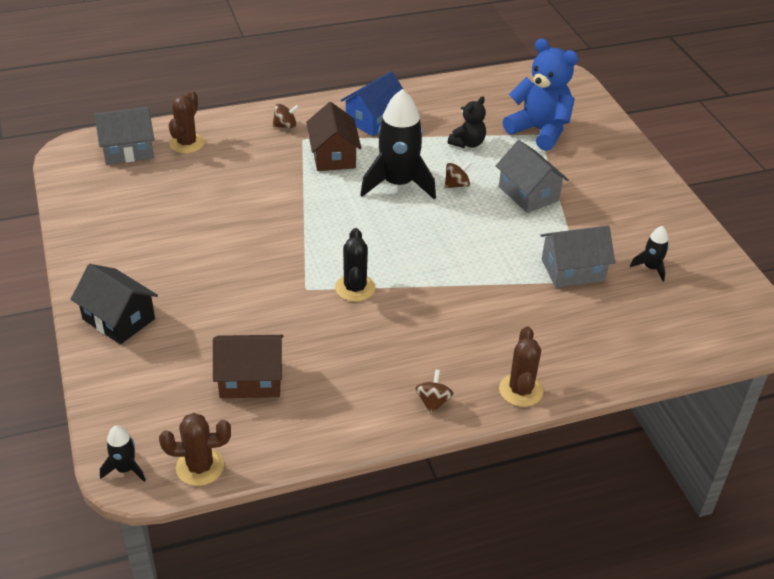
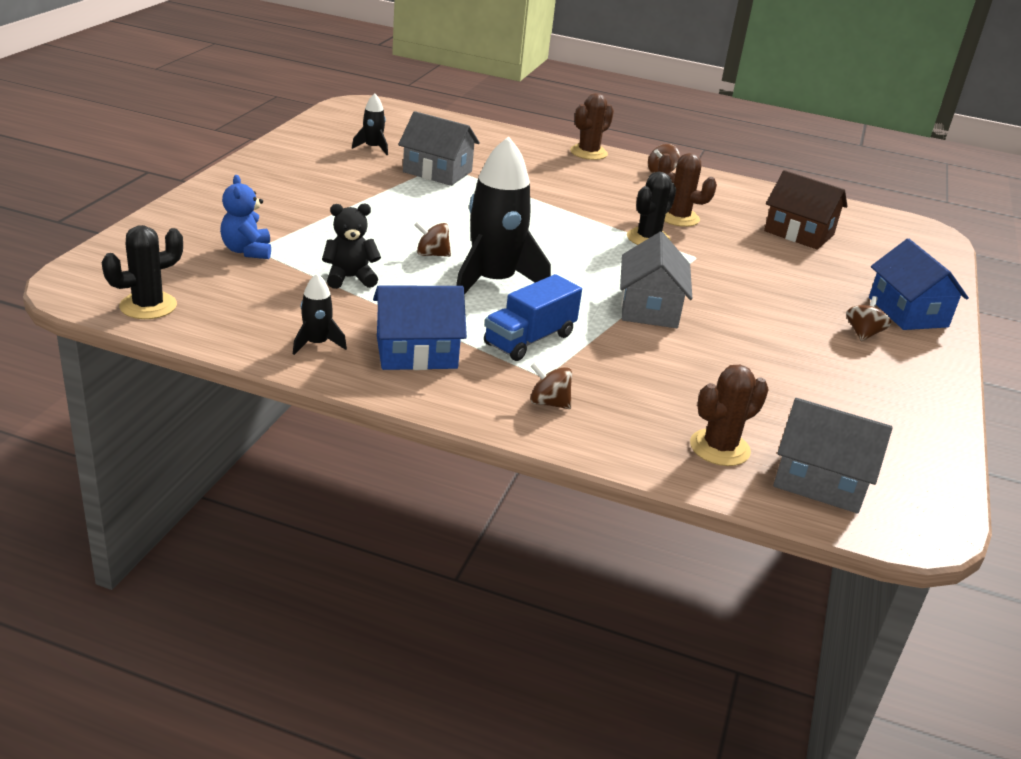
camera: 145 degrees left, 10 degrees down
black house [71,264,158,344] -> blue house [869,239,969,330]
black rocket [100,425,146,482] -> black rocket moved to [293,273,347,355]
brown cactus [159,413,231,486] -> brown cactus moved to [658,153,717,227]
brown house [306,102,361,171] -> blue truck [484,274,582,361]
grey house [496,140,569,213] -> grey house moved to [620,232,692,328]
blue teddy bear [503,38,578,151] -> blue teddy bear [220,175,271,259], size x0.55
none -> black cactus [102,225,183,319]
none -> brown spinning top [846,296,891,341]

